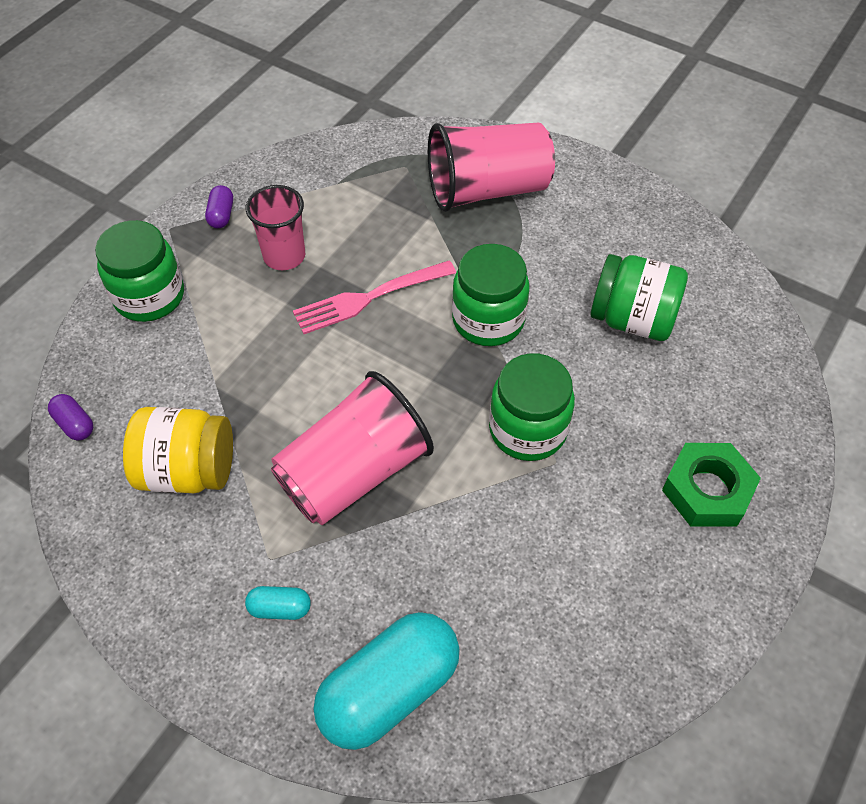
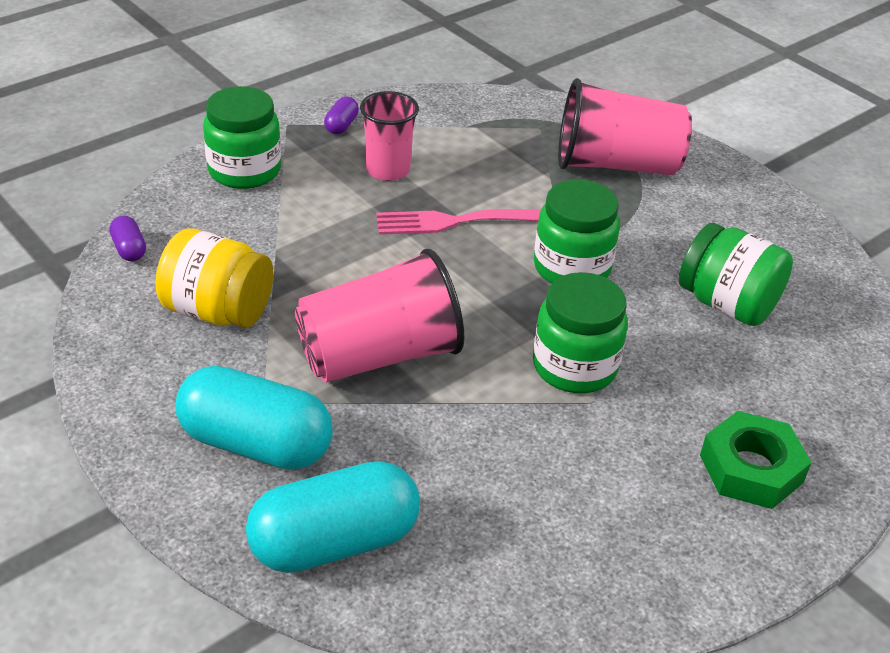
camera: 15 degrees right, 15 degrees down
turquoise capsule [245,586,311,620] -> turquoise capsule [175,366,333,470], size x2.35

